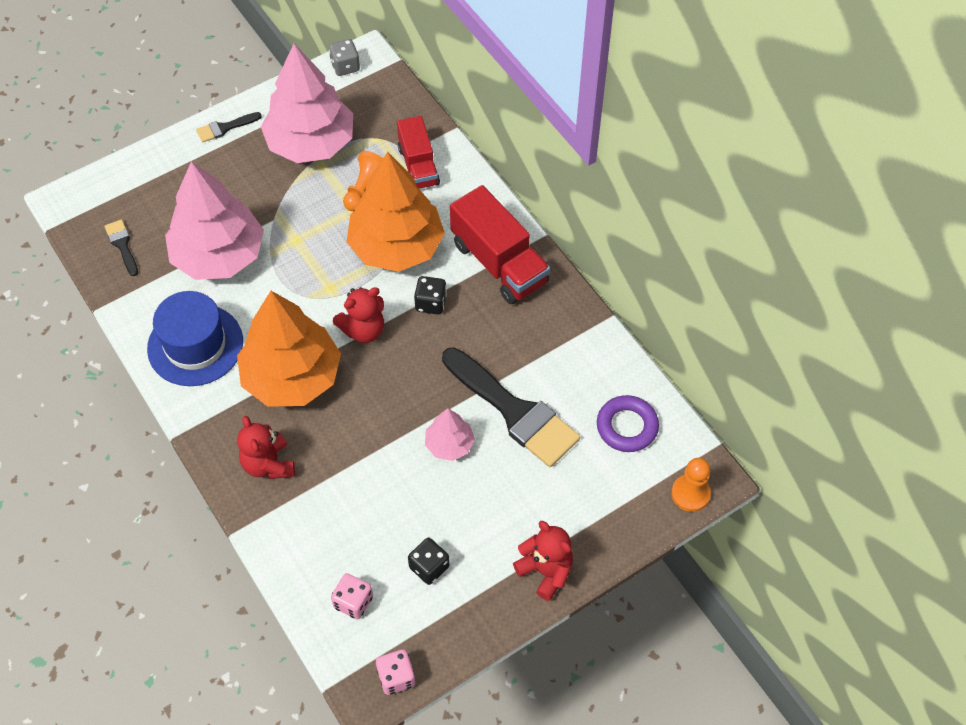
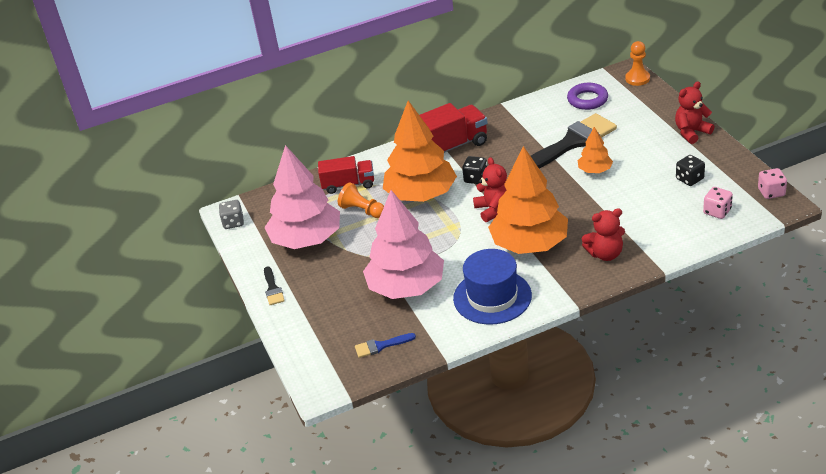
camera: 75 degrees left, 20 degrees down
black brush [105,219,138,276] -> blue brush [355,333,416,358]
pink tree [425,408,475,461] -> orange tree [578,127,613,173]

